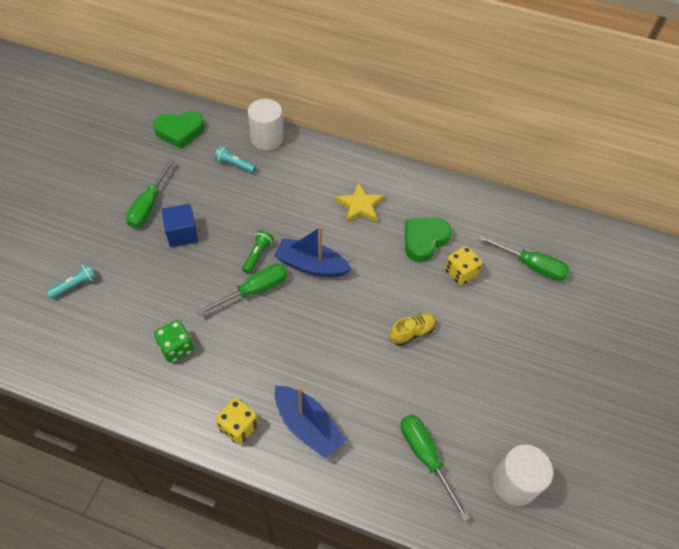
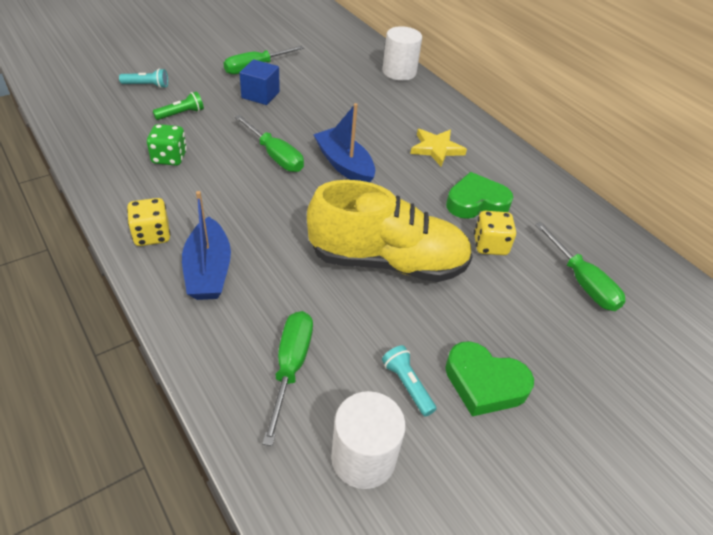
camera: 35 degrees right, 10 degrees down
green heart [153,111,204,149] -> green heart moved to [445,341,534,416]
green screwdriver [196,264,287,316] -> green screwdriver turned 45 degrees clockwise [235,115,304,172]
turquoise flashlight [214,146,256,173] -> turquoise flashlight moved to [382,345,437,417]
green flashlight [242,230,274,274] -> green flashlight moved to [153,91,204,120]
yellow shoe [389,313,436,346] -> yellow shoe [307,180,473,282], size x2.46

